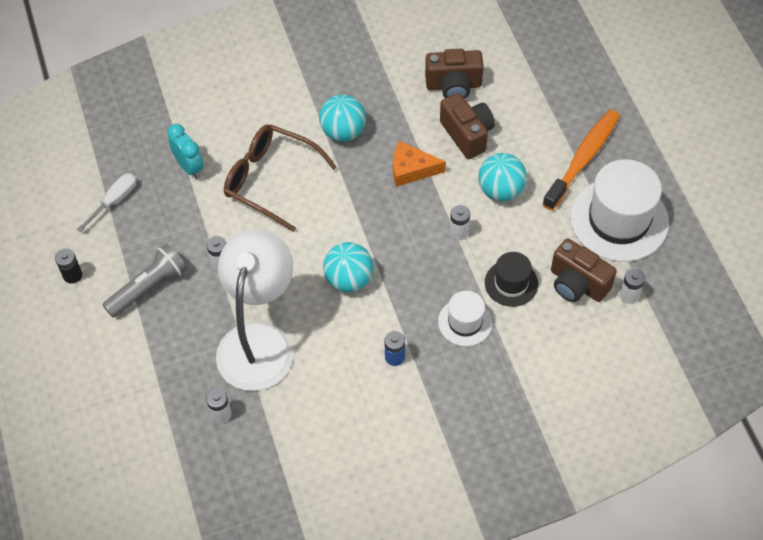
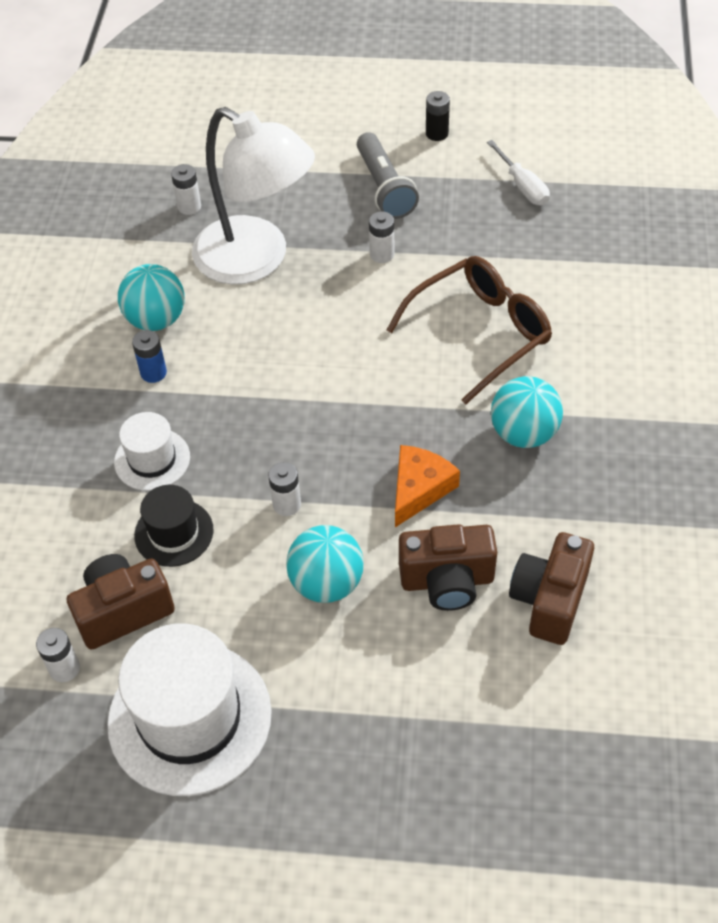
camera: 115 degrees right, 5 degrees down
turquoise clock [167,124,204,178] -> none
turquoise ball [323,242,374,292] -> turquoise ball moved to [118,264,185,331]
orange toothbrush [543,109,620,211] -> none

